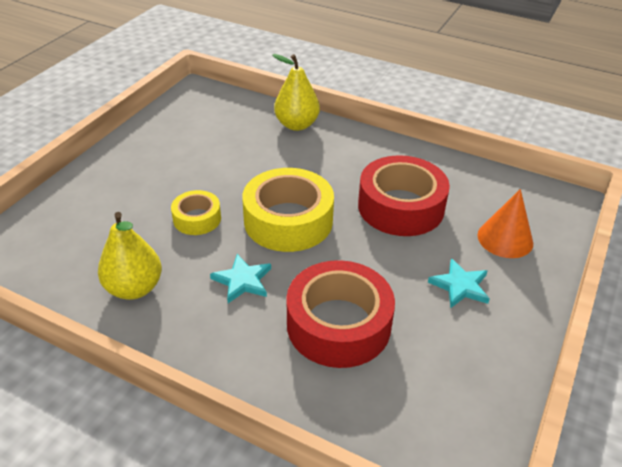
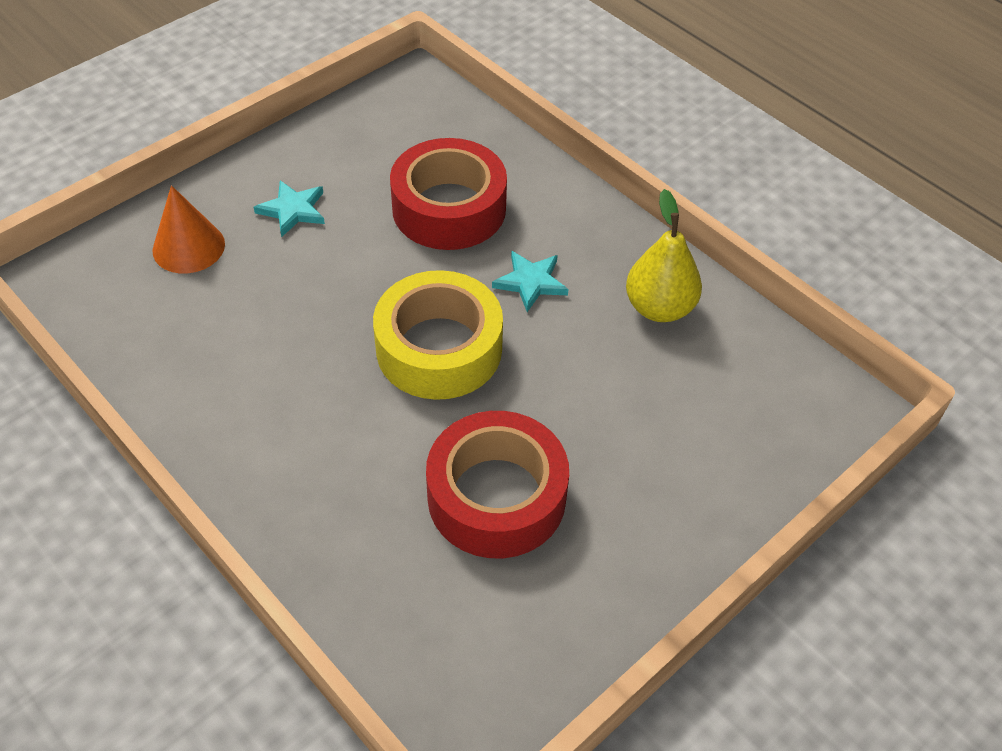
camera: 160 degrees left, 10 degrees up
yellow tape [171,190,221,235] -> none
yellow pear [272,54,320,131] -> none
red tape [358,155,450,236] -> red tape moved to [426,411,569,558]

